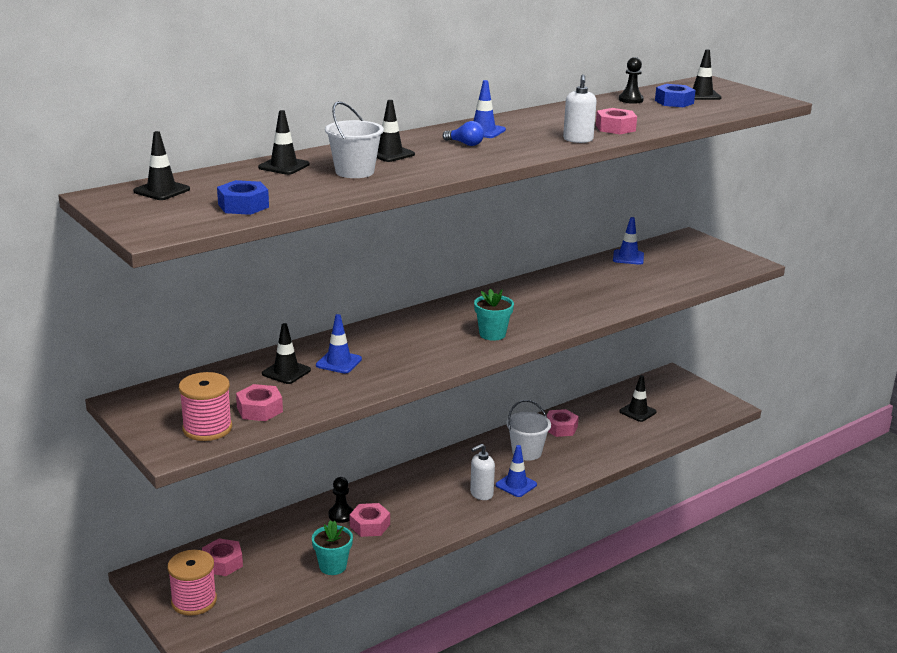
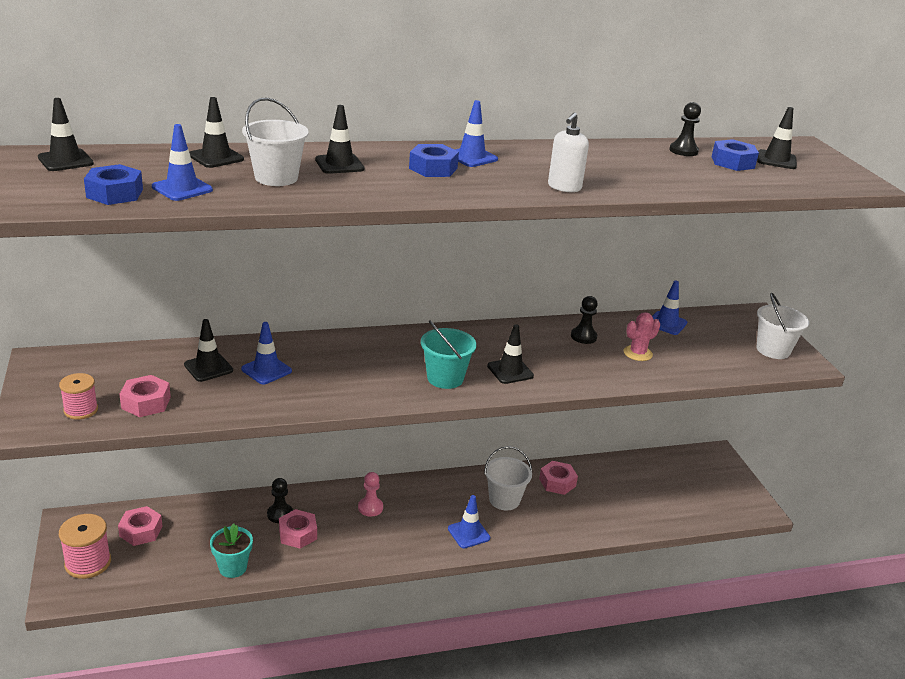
camera: 20 degrees right, 5 degrees up
pink spool [179,372,232,441] -> pink spool [59,373,98,420], size x0.65
blue light bulb [443,121,484,146] -> blue nut [409,144,459,177]
white soap dispenser [470,444,495,500] -> none
turquoise flower pot [474,289,514,341] -> turquoise bucket [421,320,477,389]
pink nut [596,108,637,134] -> none
black traffic cone [619,375,657,422] -> black traffic cone moved to [487,324,534,384]
none -> blue traffic cone [152,124,213,201]
none -> pink pawn [358,472,383,516]
none -> black pawn [571,296,598,344]
none -> pink cactus [624,312,660,361]
none -> white bucket [757,293,809,359]

